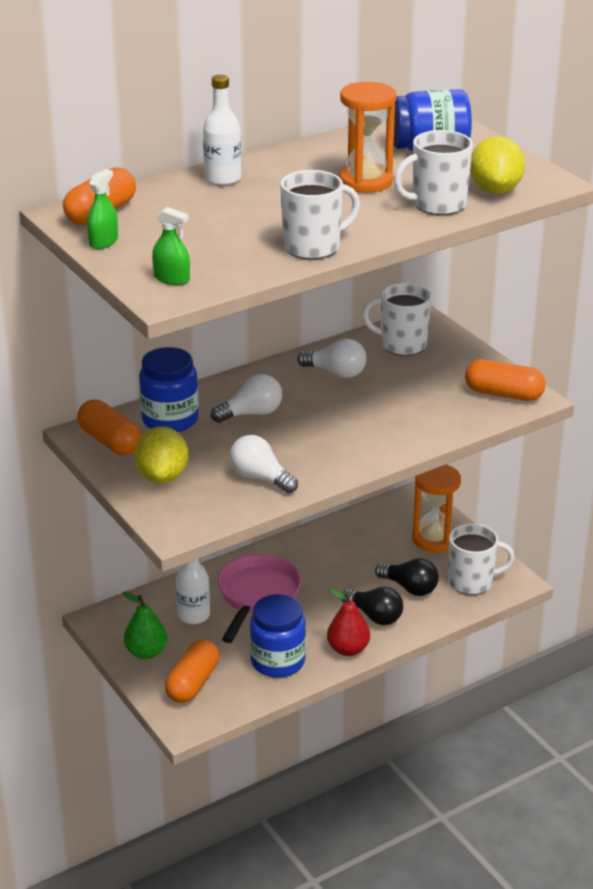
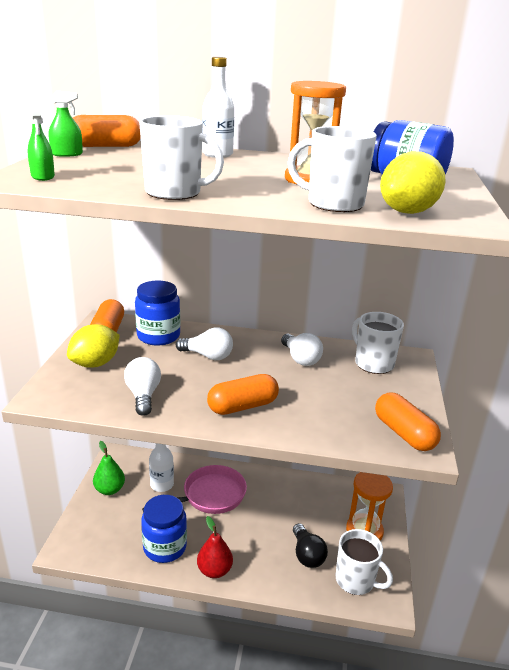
camera: 40 degrees right, 5 degrees down
orange capsule [165,639,220,703] -> orange capsule moved to [207,374,279,415]
black light bulb [341,587,403,625] -> none

